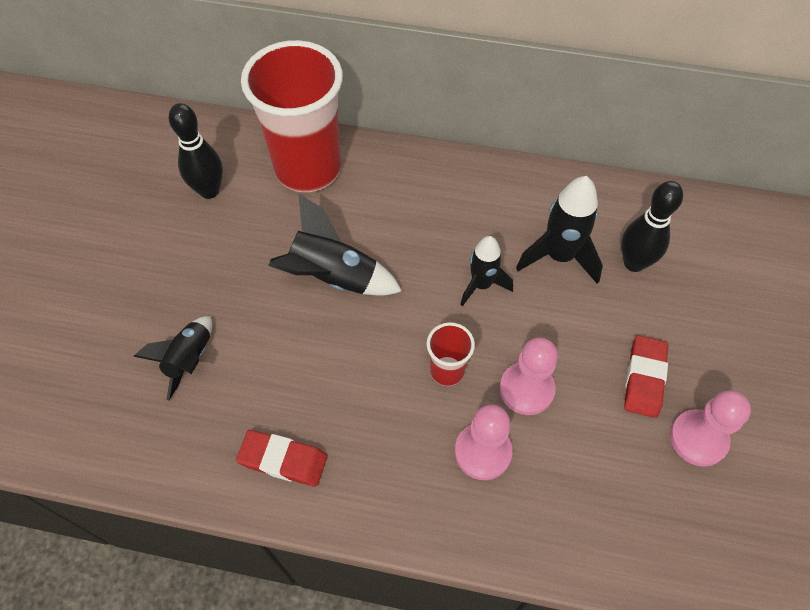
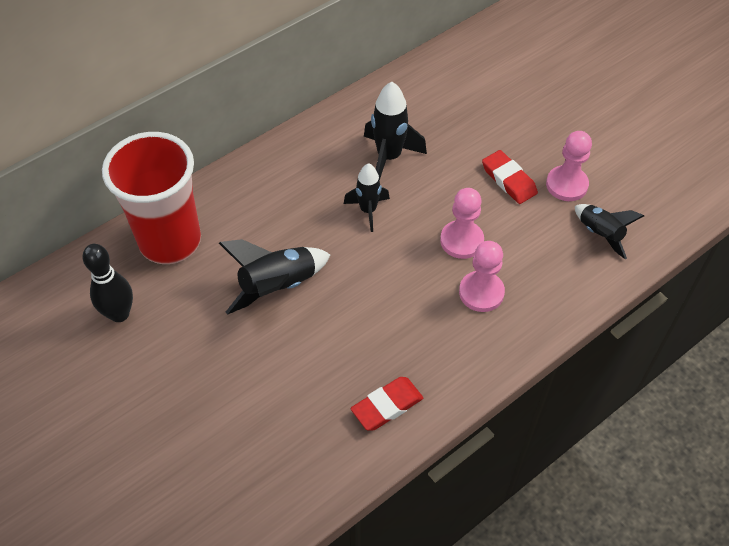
camera: 50 degrees left, 5 degrees down
black rocket [133,316,212,400] -> black rocket moved to [575,204,644,259]
red cup [427,322,475,386] -> none
black bowling pin [621,181,683,272] -> none

